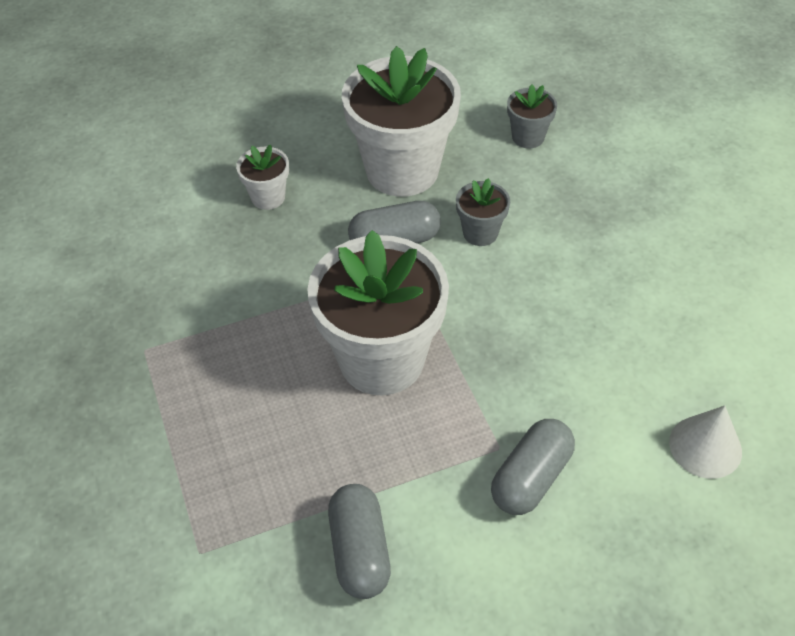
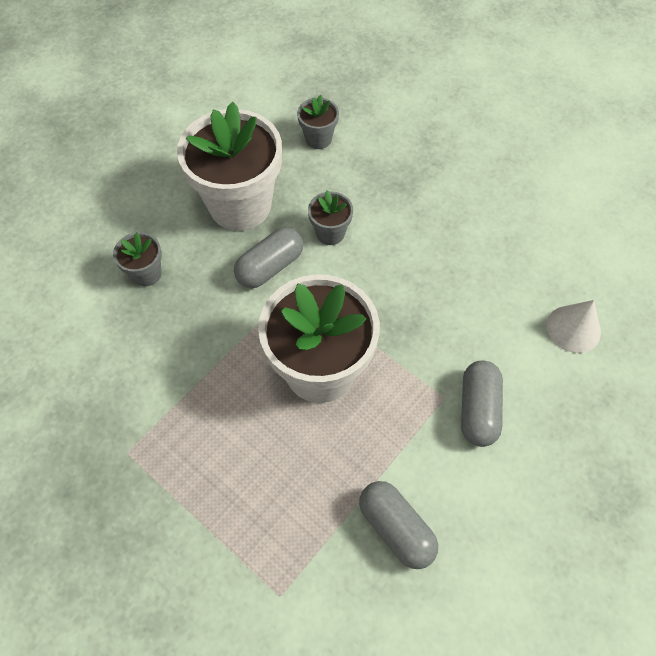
camera: 30 degrees left, 10 degrees up
white flower pot [236,145,289,210] -> grey flower pot [113,232,162,286]

